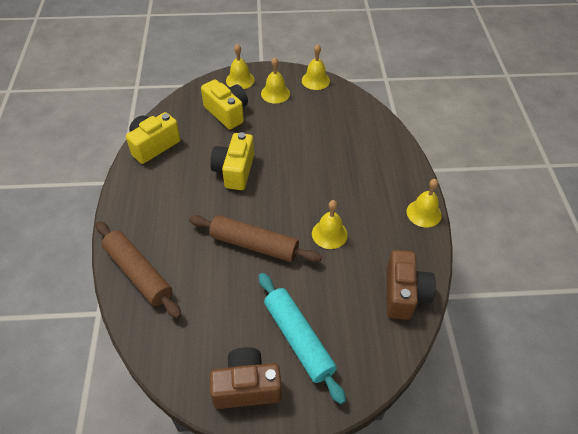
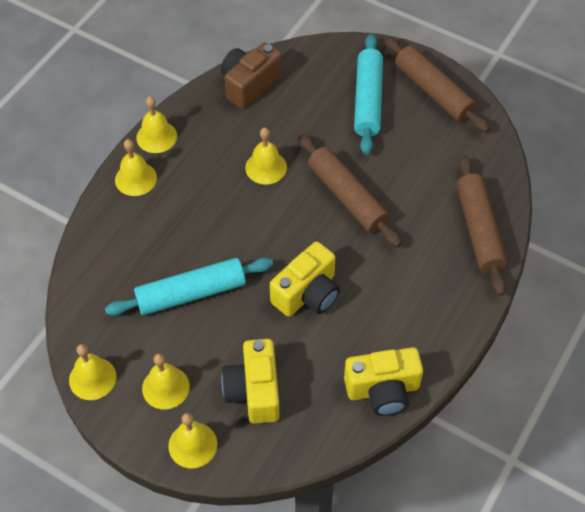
camera: 145 degrees left, 5 degrees up
brown camera [210,347,282,409] -> brown rolling pin [384,37,490,133]
none -> turquoise rolling pin [105,258,273,316]
none -> yellow bell [115,139,157,196]

